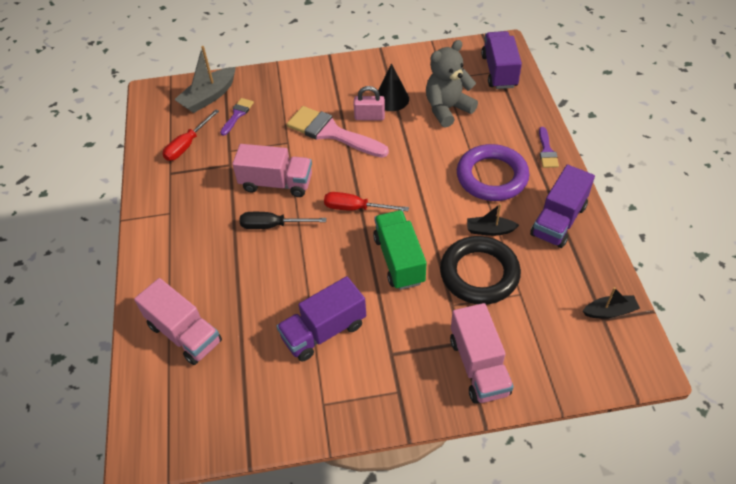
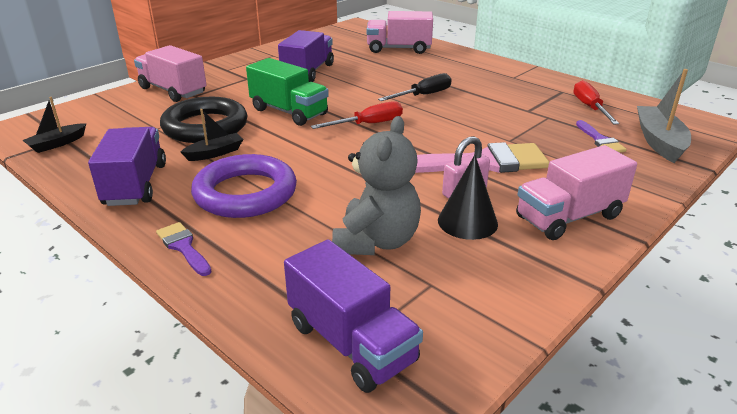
camera: 140 degrees right, 20 degrees down
pink truck [232,144,312,197] -> pink truck moved to [516,145,637,240]

